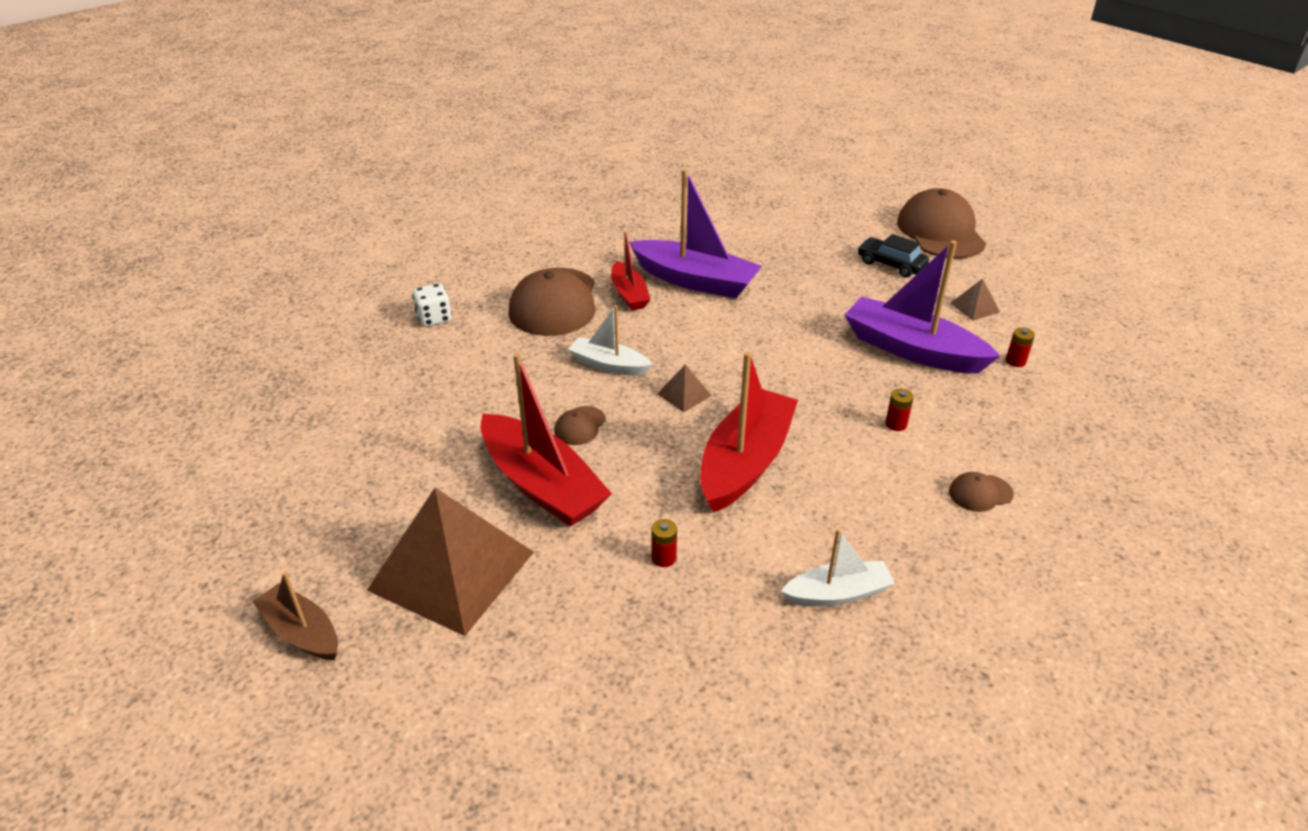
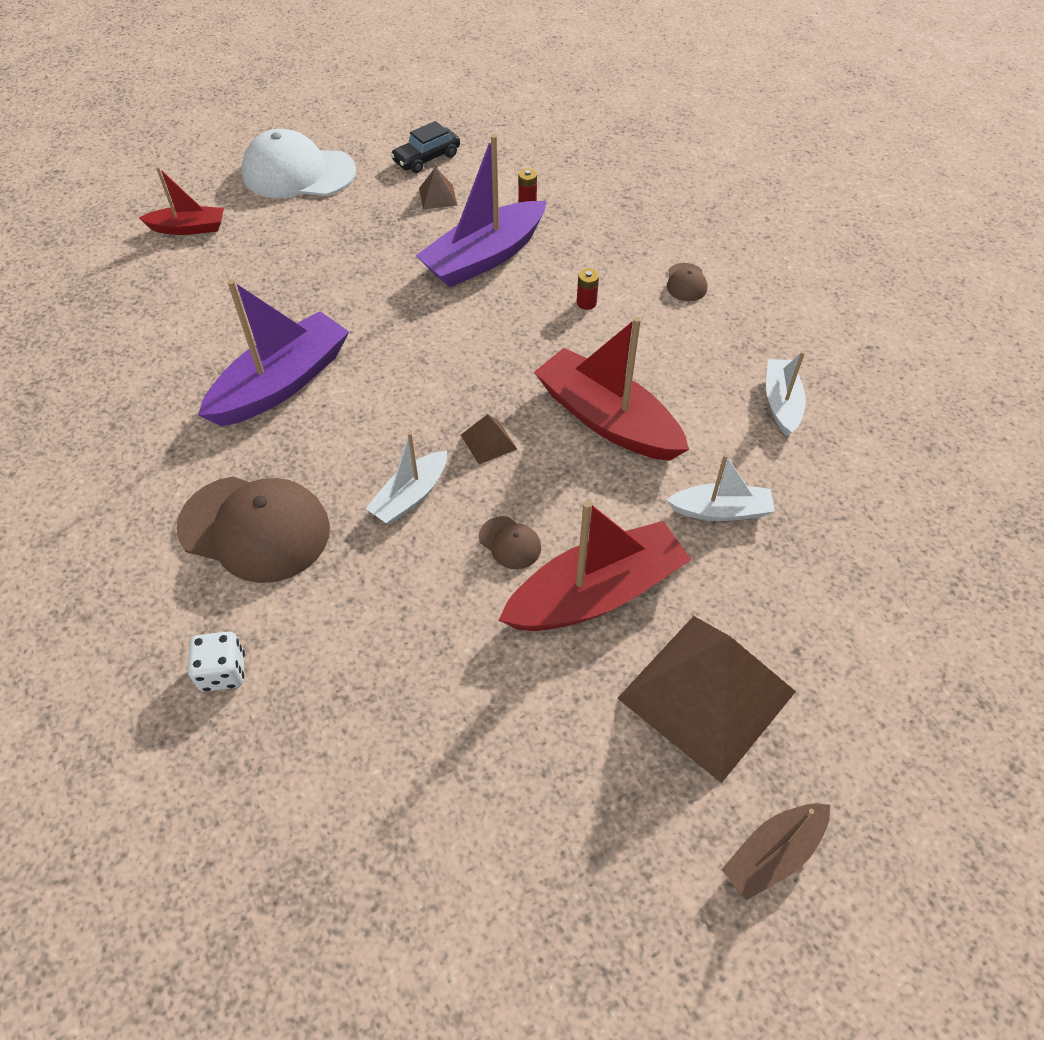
camera: 75 degrees left, 15 degrees up
red boat [611,231,650,311] -> red boat moved to [139,167,224,235]
red battery [652,519,677,567] -> white boat [667,454,775,521]
black car [858,234,929,278] -> black car moved to [391,121,460,173]
brown cap [897,188,986,259] -> white cap [241,129,356,198]

